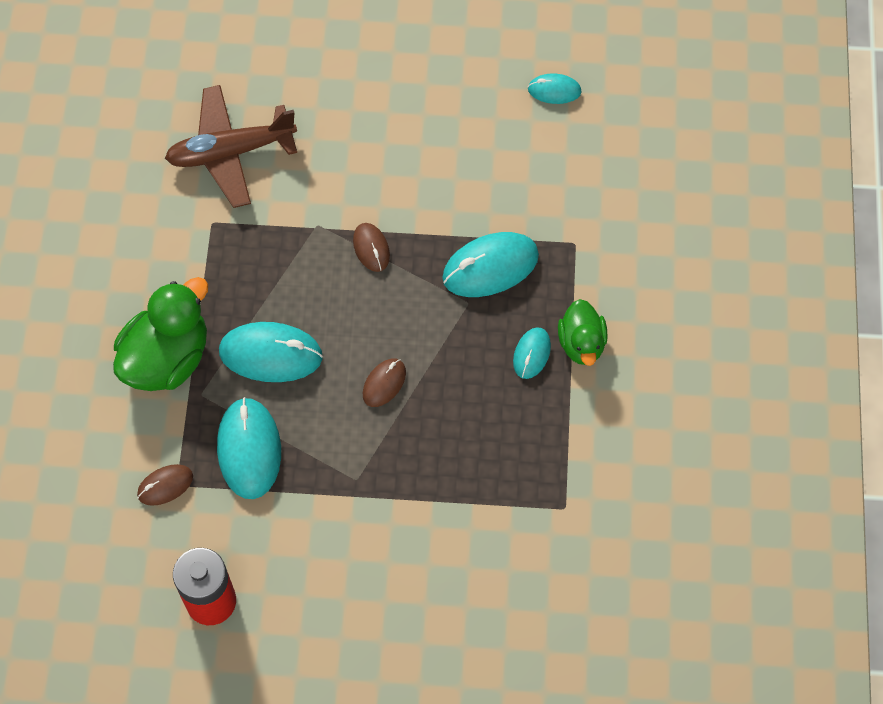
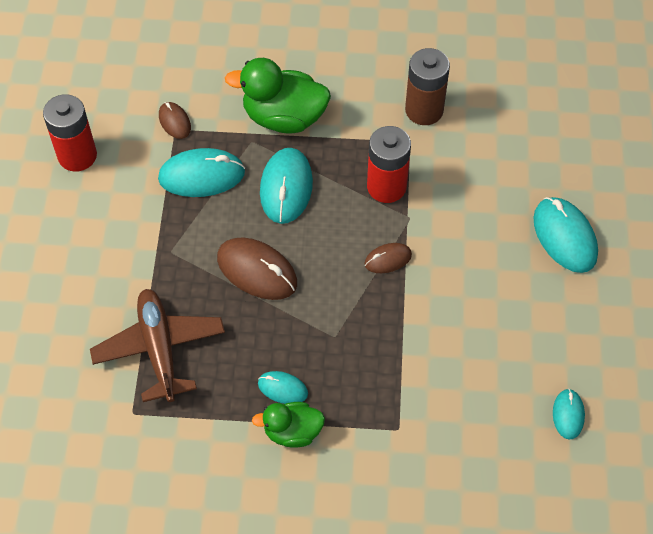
camera: 90 degrees right, 5 degrees down
green duck [113,277,208,391] -> green duck turned 150 degrees clockwise [225,58,331,134]
brown plane [165,85,297,208] -> brown plane moved to [90,289,225,402]
brown mouse [363,358,406,407] -> brown mouse [217,237,297,300], size x1.81
turquoise mouse [442,232,539,297] -> turquoise mouse moved to [533,197,598,273]
none -> red battery [367,126,411,203]
none -> brown battery [405,48,450,125]

